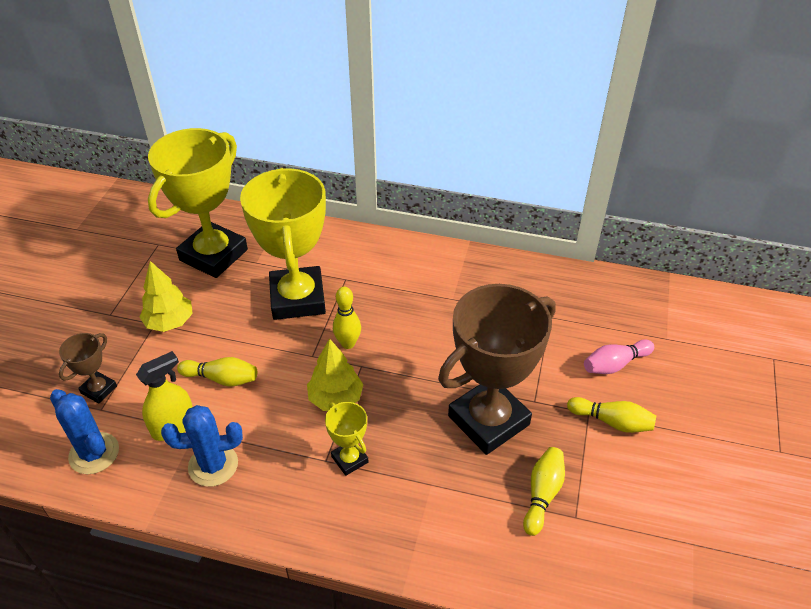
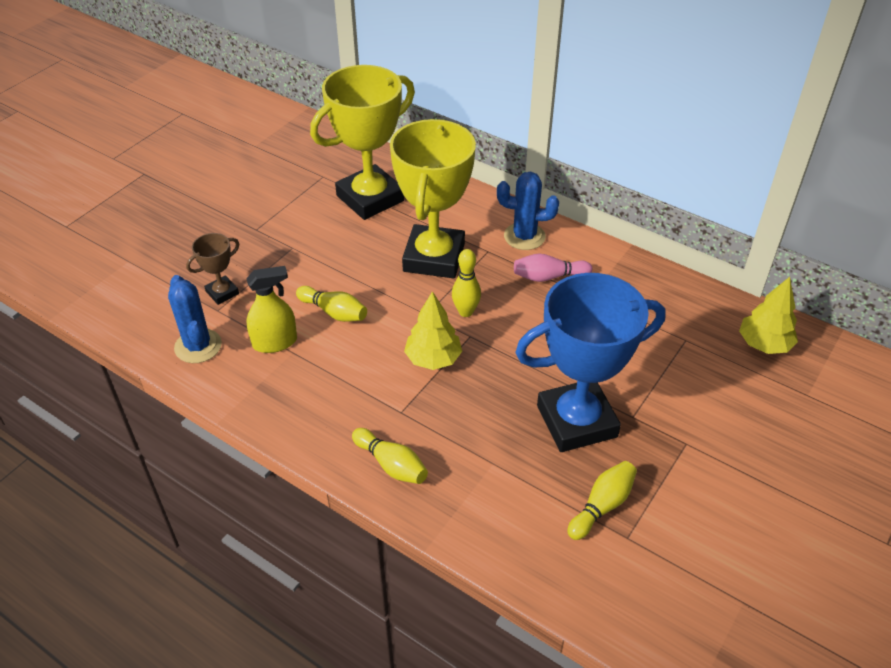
camera: 20 degrees right, 0 degrees up
yellow tree [140,261,193,332] -> yellow tree moved to [739,277,798,354]
blue cactus [161,405,243,487] -> blue cactus moved to [497,172,559,250]
yellow trophy [325,402,369,476] -> none
brown trophy [438,284,556,455] -> blue trophy [515,273,666,452]
yellow bowling pin [567,397,656,433] -> yellow bowling pin moved to [352,428,428,484]
pink bowling pin [584,339,654,374] -> pink bowling pin moved to [514,254,592,282]

